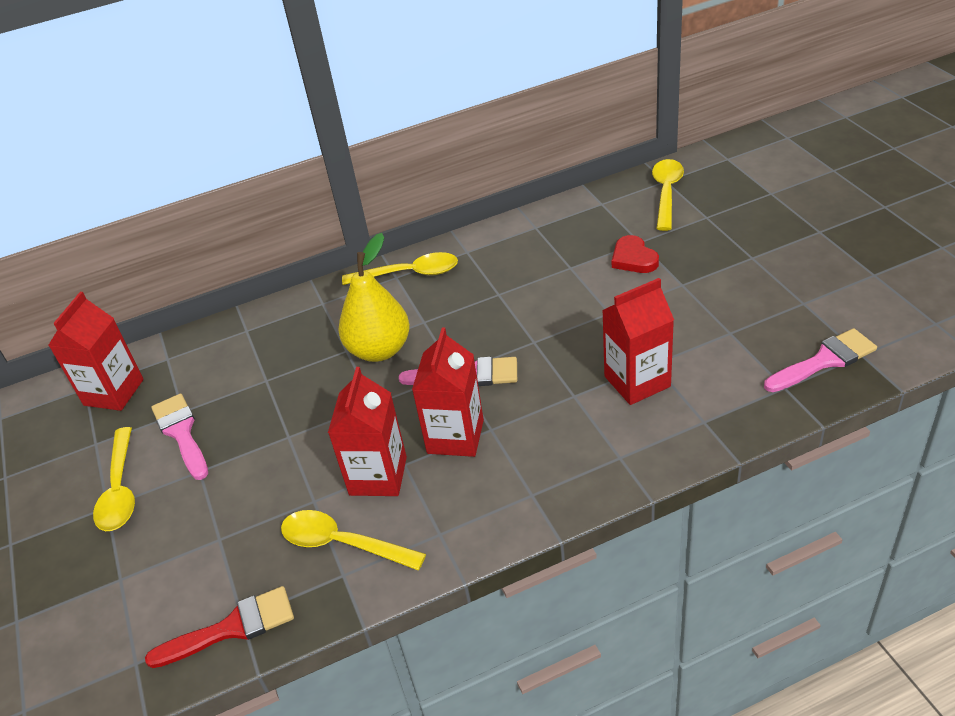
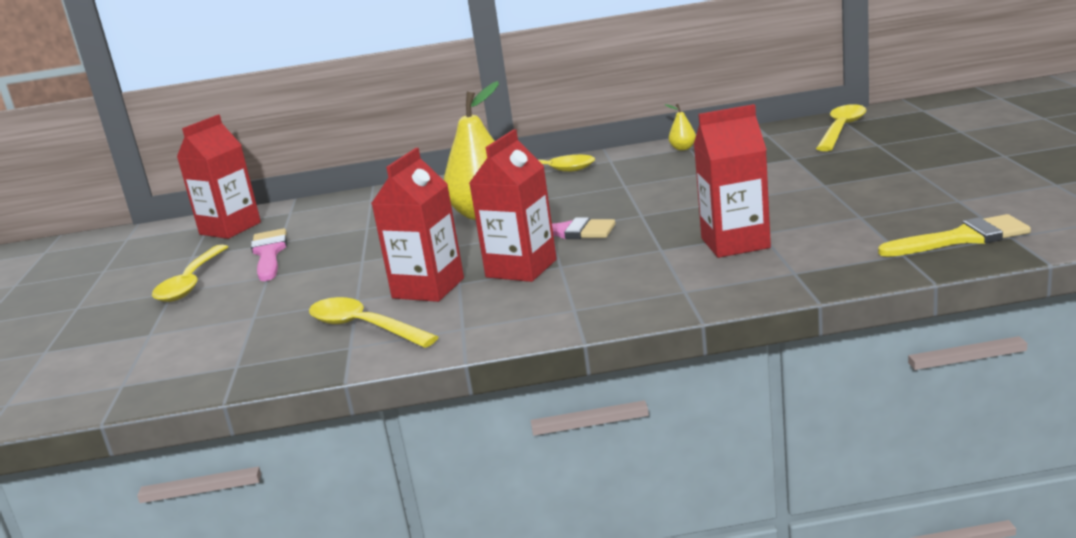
camera: 15 degrees right, 20 degrees down
red brush [145,586,294,668] -> none
red heart [612,235,659,273] -> none
pink brush [764,328,877,392] -> yellow brush [878,214,1031,257]
none -> yellow pear [664,104,696,151]

